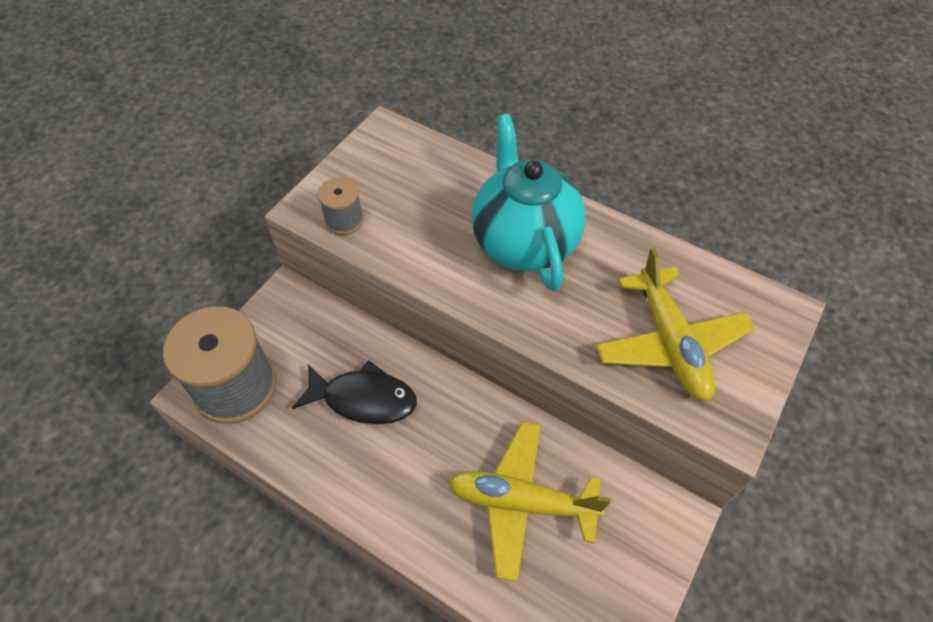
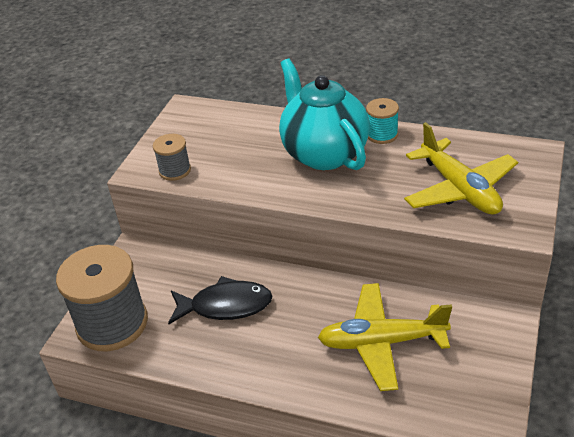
camera: 10 degrees left, 15 degrees down
none -> turquoise spool [366,98,399,144]

